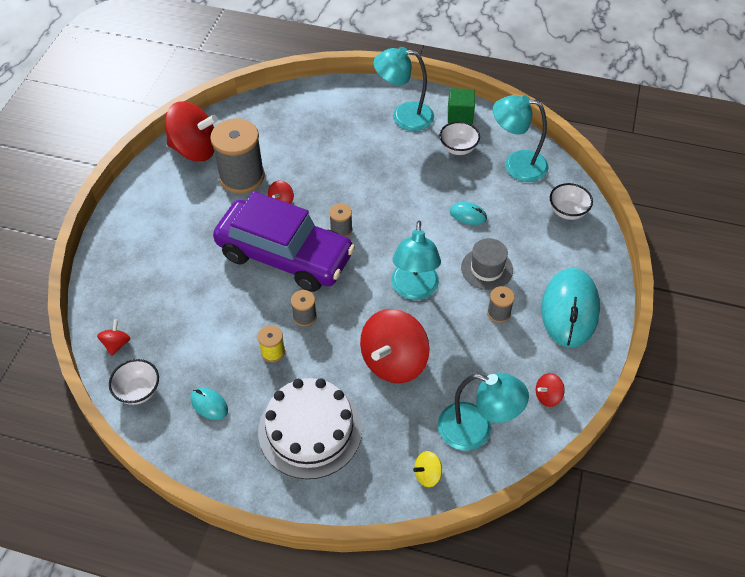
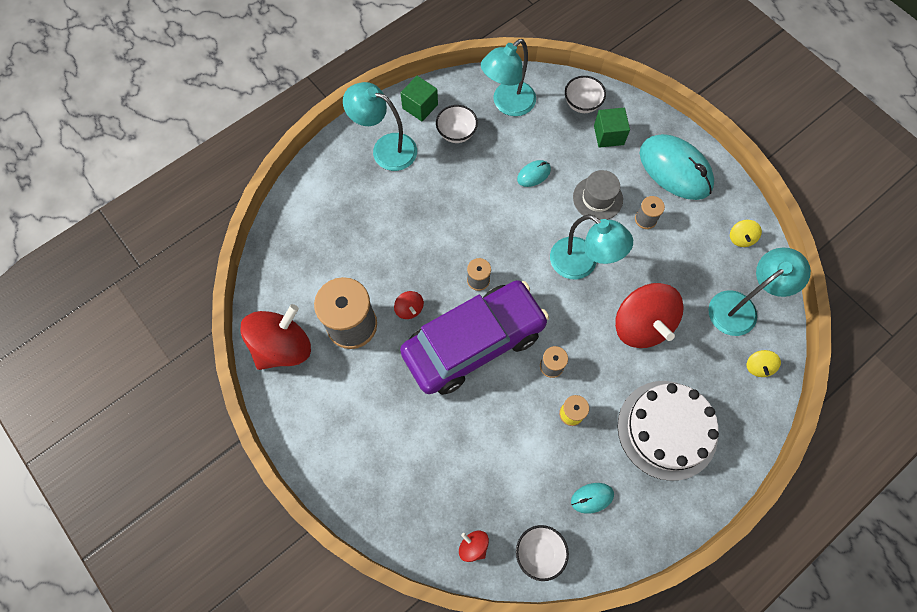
camera: 55 degrees left, 15 degrees up
turquoise lamp [373,47,434,131] -> turquoise lamp turned 75 degrees clockwise [343,82,417,171]
red spinning top [536,373,565,407] -> yellow spinning top [730,220,762,247]
none -> green cube [594,108,630,148]

